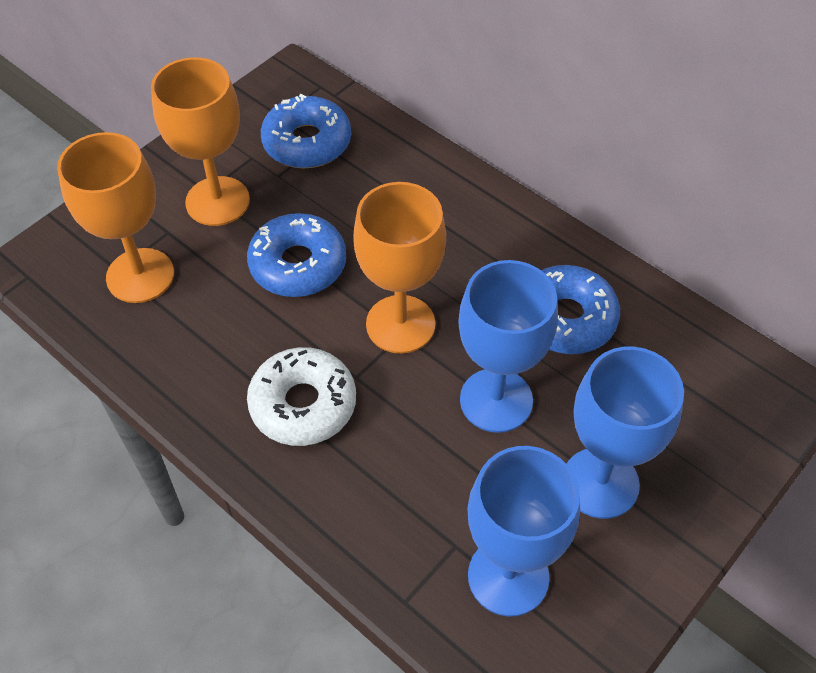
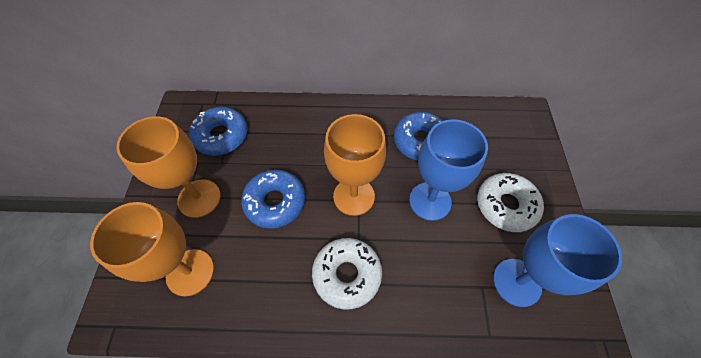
camera: 40 degrees left, 5 degrees up
blue goblet [566,347,684,519] -> white donut [477,173,544,232]

